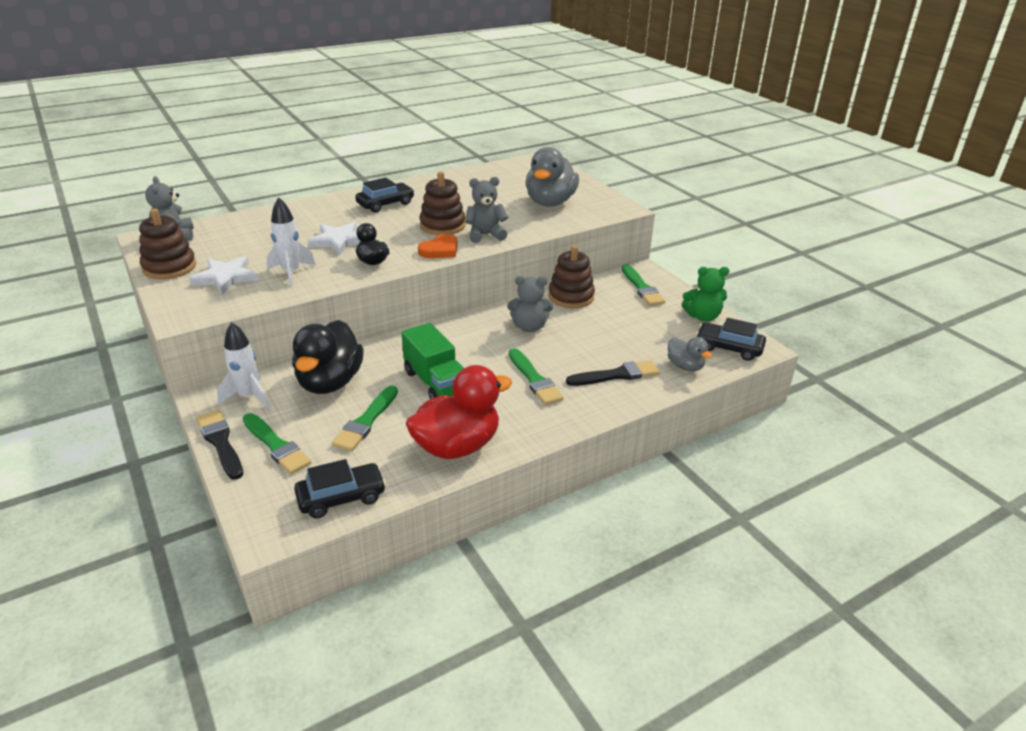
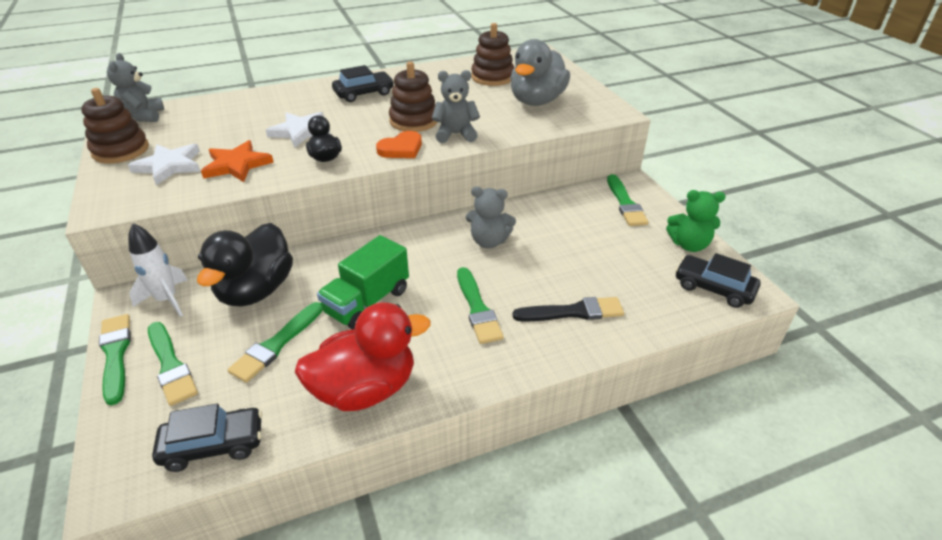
camera: 10 degrees right, 5 degrees up
black brush [196,410,243,480] -> green brush [99,314,131,405]
white rocket [266,197,316,286] -> orange star [201,140,274,182]
green truck [402,323,464,399] -> green truck turned 60 degrees clockwise [317,235,409,330]
brown stacking toy [548,245,595,308] -> brown stacking toy moved to [471,23,514,86]
grey duck [668,337,712,371] -> none

